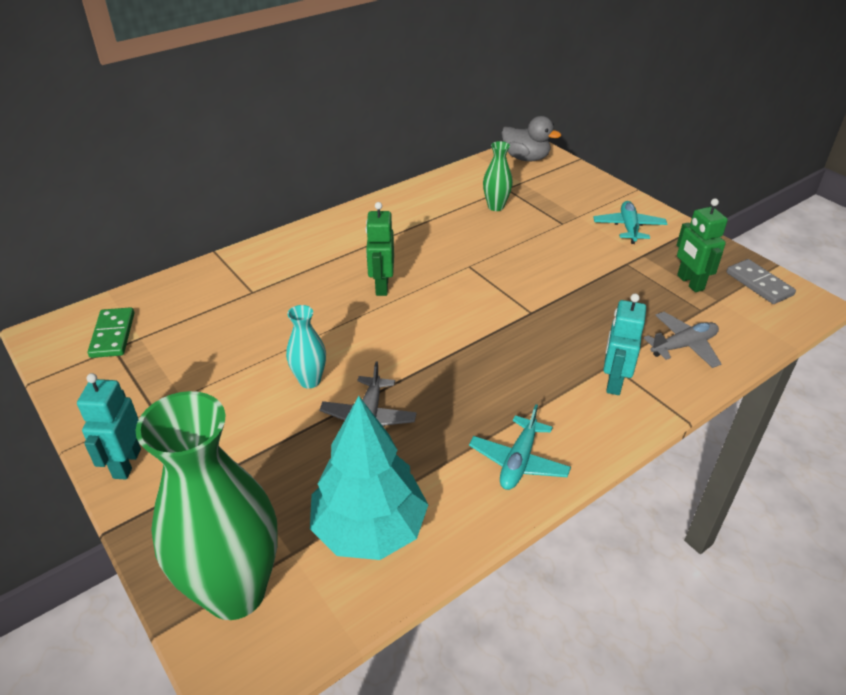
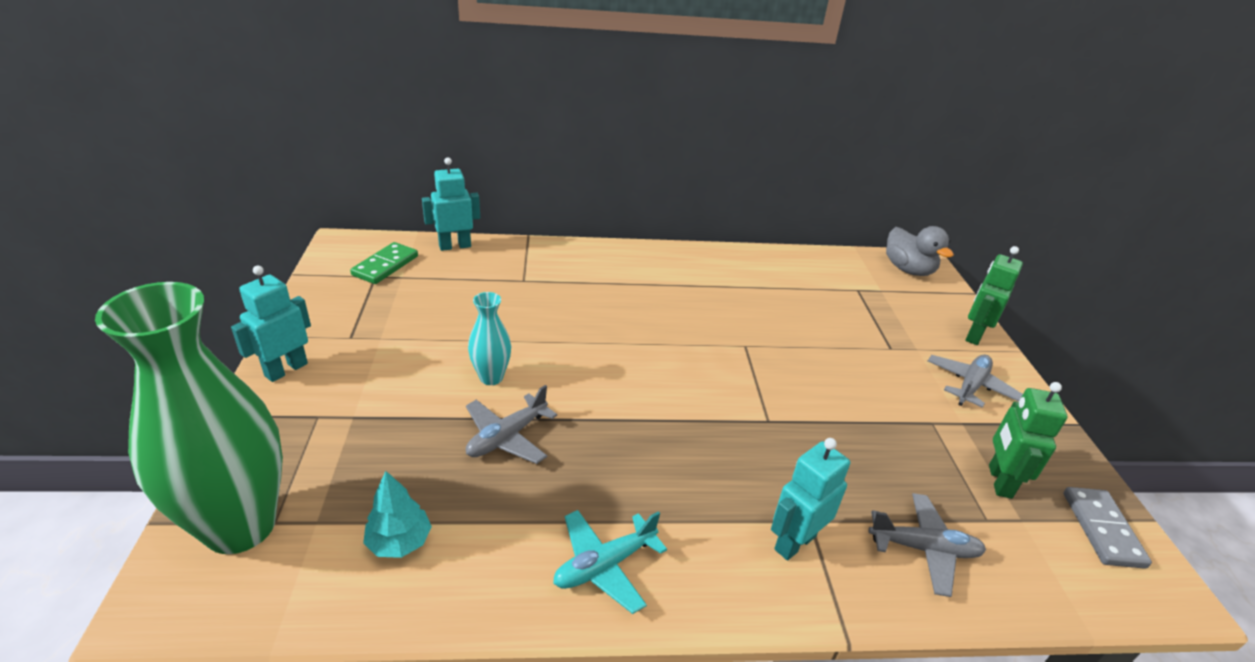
camera: 30 degrees right, 5 degrees down
turquoise tree [310,396,428,560] -> turquoise tree [363,471,432,558], size x0.48
green robot [365,202,394,296] -> green robot moved to [965,246,1023,345]
green vase [483,141,513,211] -> none
turquoise plane [593,201,667,244] -> grey plane [928,355,1023,408]
none -> turquoise robot [422,157,480,251]

